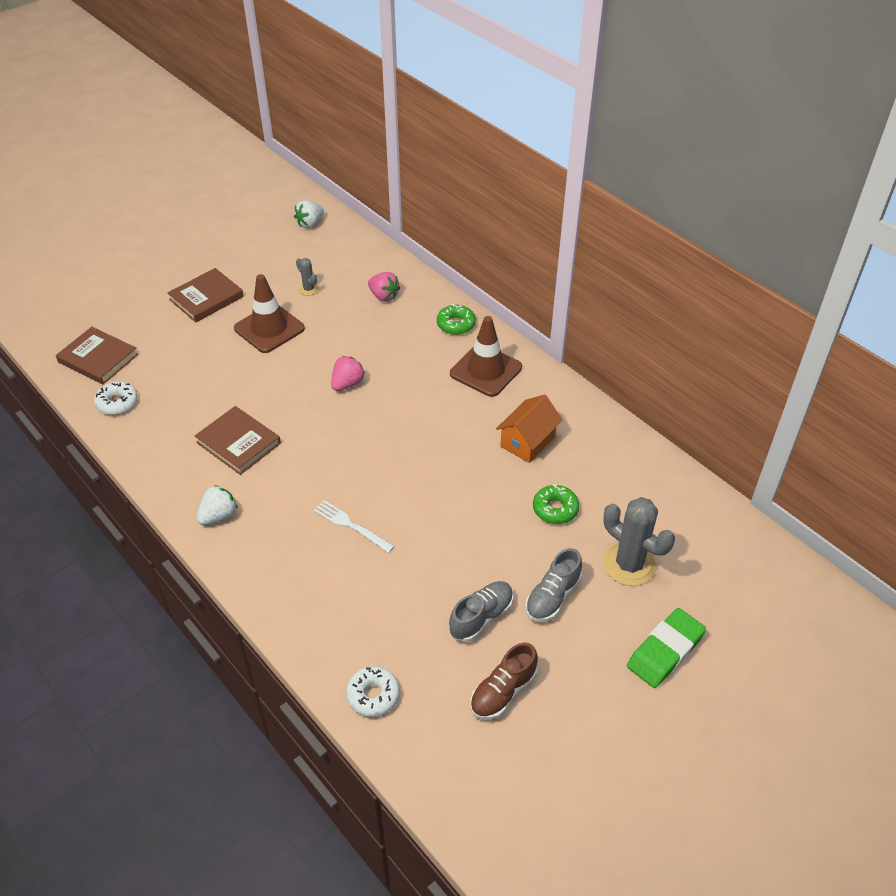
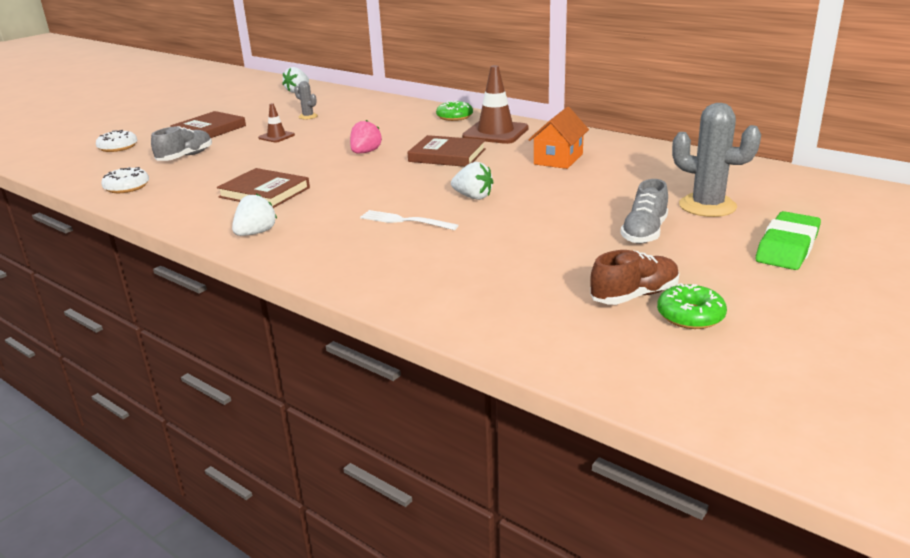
camera: 10 degrees left, 20 degrees down
brown book [56,327,138,384] -> brown book moved to [407,135,486,167]
brown traffic cone [234,274,305,353] -> brown traffic cone [258,103,295,142], size x0.52
white donut [346,666,400,717] -> white donut moved to [96,130,137,152]
pink strawberry [368,272,400,302] -> none
grey shoe [449,581,513,642] -> grey shoe moved to [151,126,212,161]
brown shoe [470,643,538,720] -> brown shoe turned 150 degrees counterclockwise [590,250,680,305]
green donut [533,485,579,524] -> green donut moved to [657,283,727,329]
none -> white strawberry [451,162,494,200]

